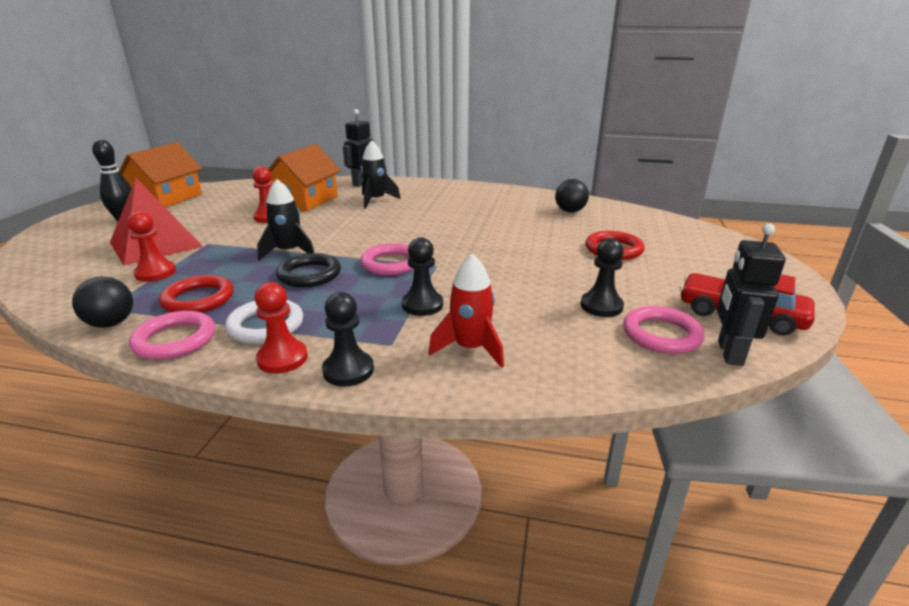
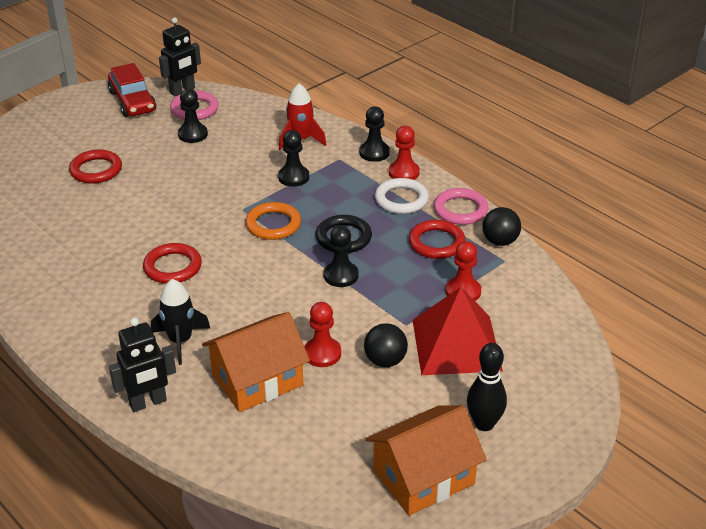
camera: 145 degrees left, 10 degrees up
black rocket [257,179,314,260] -> black pawn [324,226,359,287]
pink ring [361,243,414,275] -> orange ring [245,202,301,240]
black ball [555,179,589,212] -> black ball moved to [364,323,408,367]
none -> red ring [143,243,202,284]

